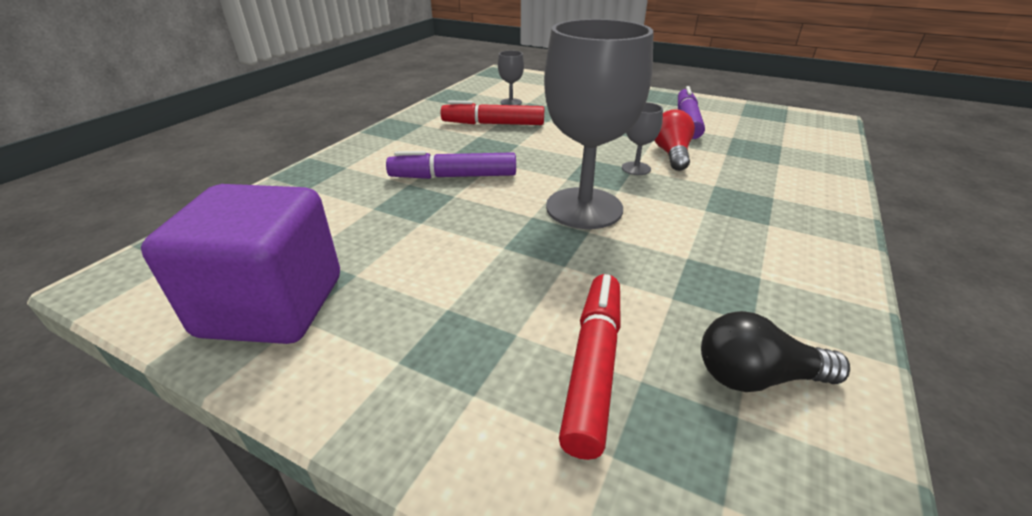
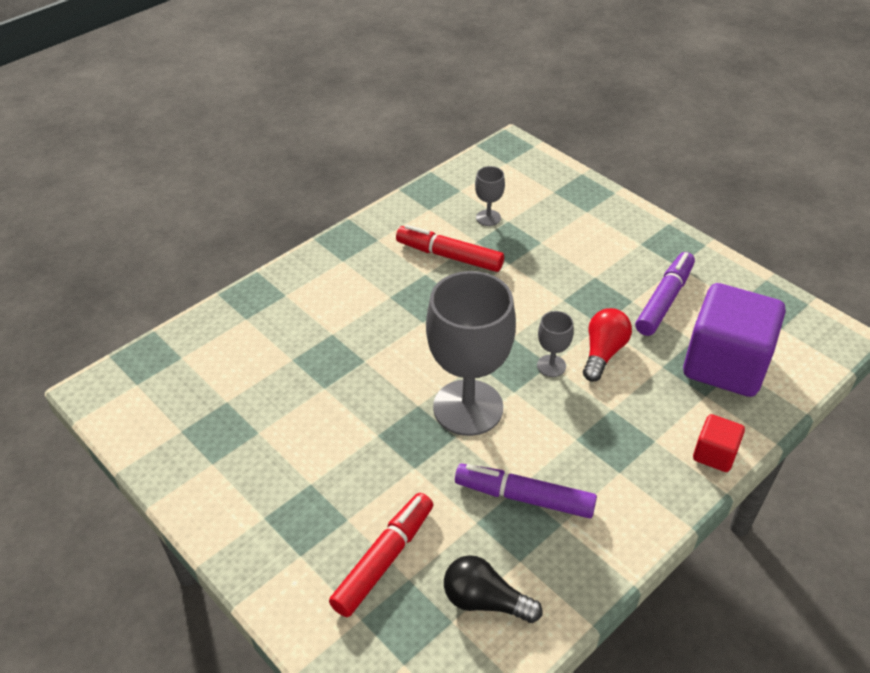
camera: 20 degrees right, 10 degrees up
purple cube [141,184,340,344] -> purple cube moved to [683,283,786,397]
purple marker [386,151,516,179] -> purple marker moved to [455,464,597,518]
none -> red cube [693,414,745,472]

